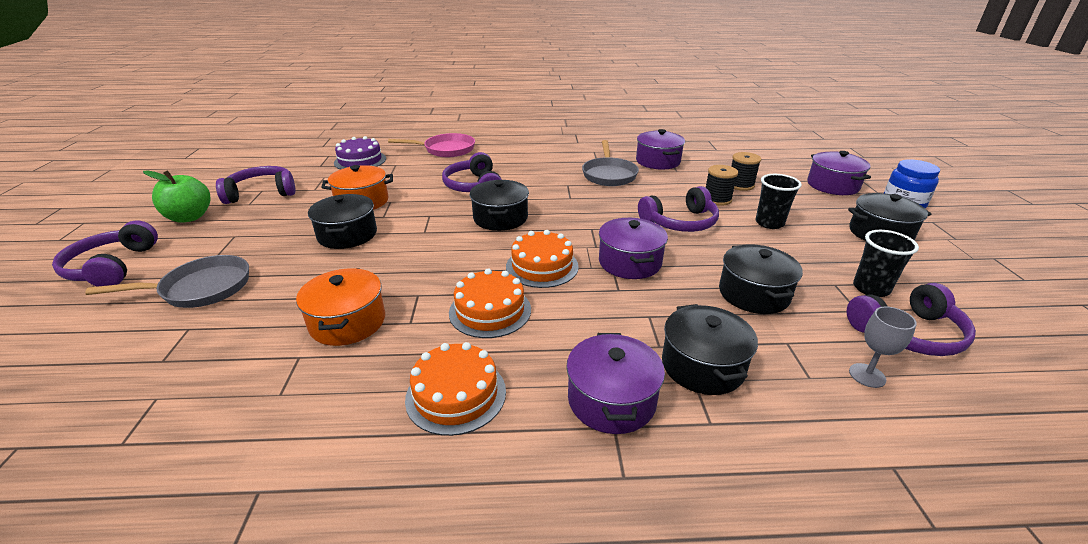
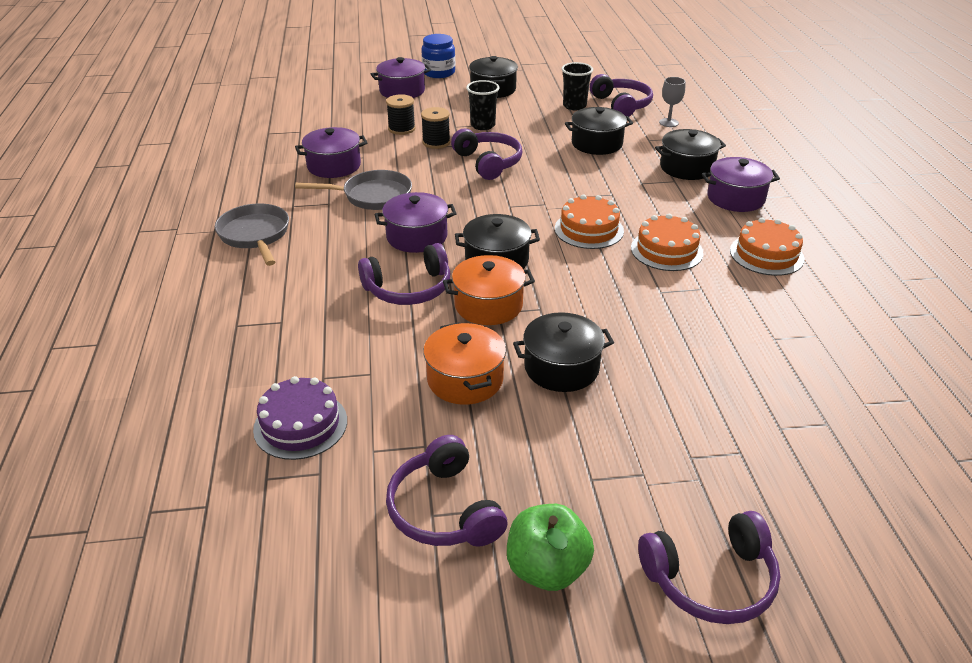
camera: 95 degrees left, 5 degrees up
grey pan [85,255,249,308] -> grey pan moved to [215,204,289,266]
orange pot [296,268,385,346] -> orange pot moved to [443,255,535,325]
pink pan [388,133,475,157] -> none
purple pot [599,218,668,279] -> purple pot moved to [374,192,457,253]

